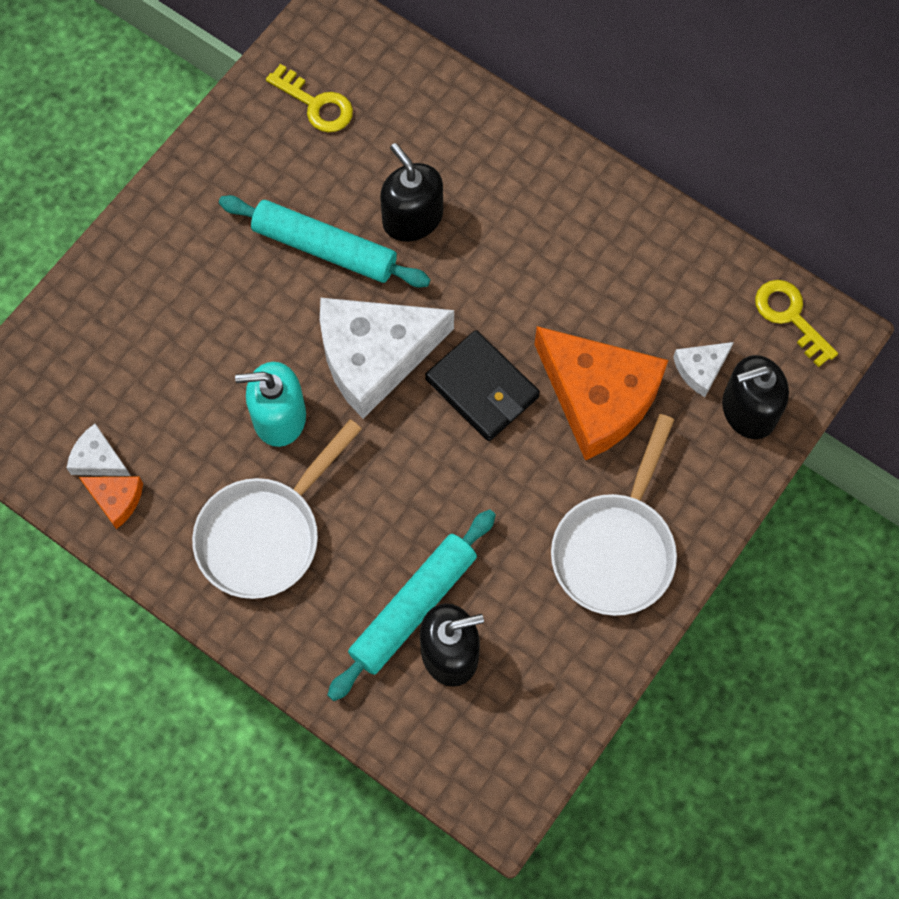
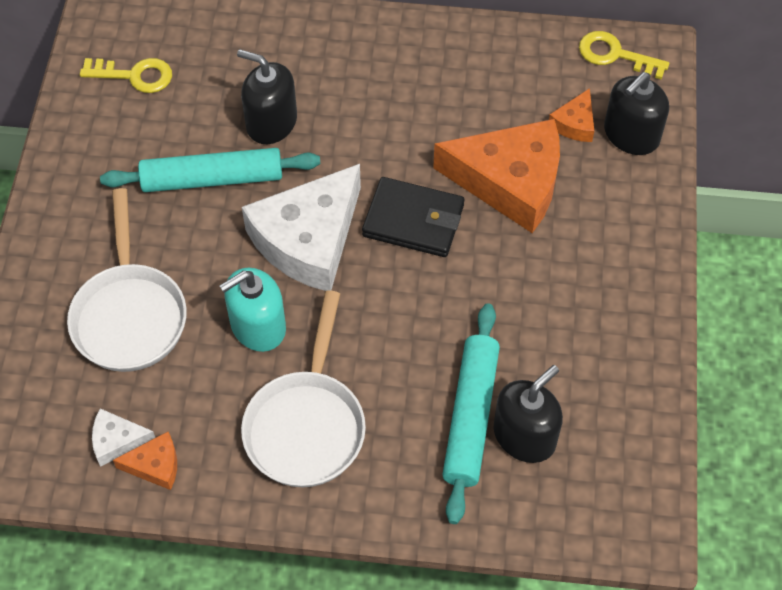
camera: 30 degrees left, 10 degrees down
white pan [551,414,677,616] -> white pan moved to [67,188,187,372]
white cheese [673,342,734,397] -> orange cheese [549,88,594,142]

